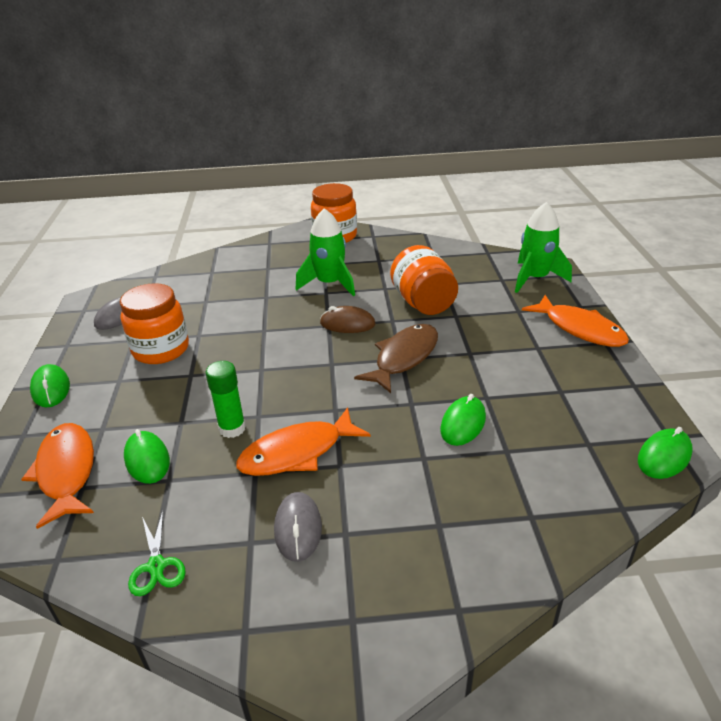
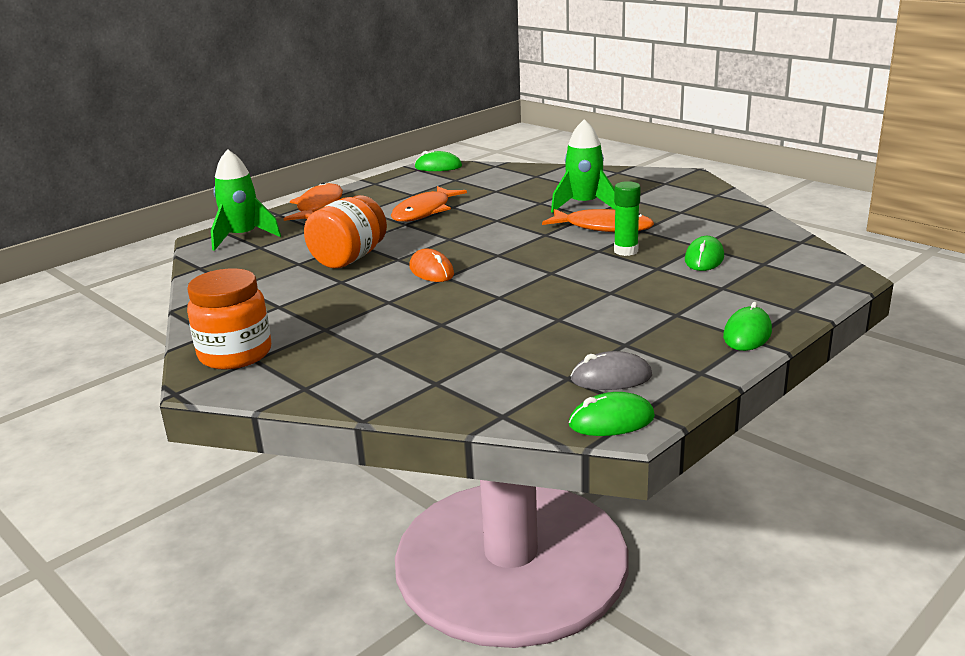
camera: 130 degrees left, 10 degrees down
orange fish [21,423,94,529] -> orange fish moved to [391,186,467,222]
orange jar [120,283,189,364] -> none
green scissors [128,511,186,596] -> none
grey mouse [274,492,322,562] -> none
green rocket [296,208,355,296] -> green rocket moved to [551,119,615,213]
brown mouse [320,306,375,333] -> orange mouse [409,249,454,282]
brown fish [354,324,438,393] -> none
green mouse [440,394,486,446] -> green mouse moved to [569,392,655,436]

